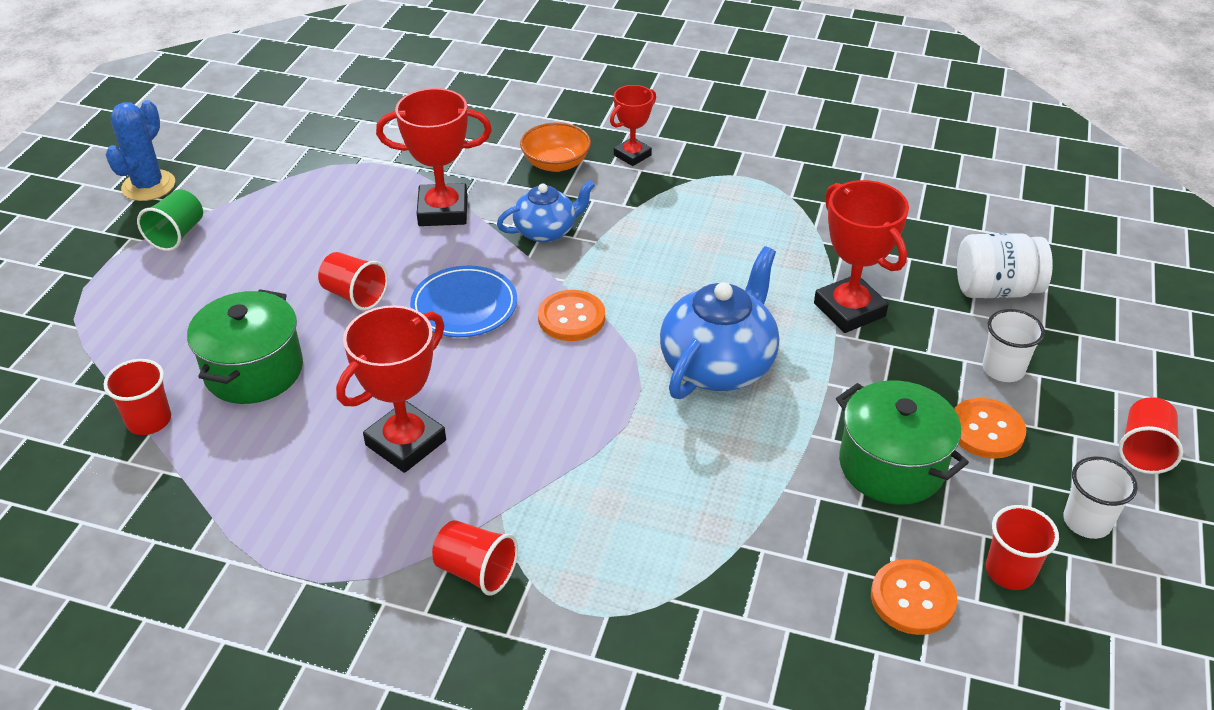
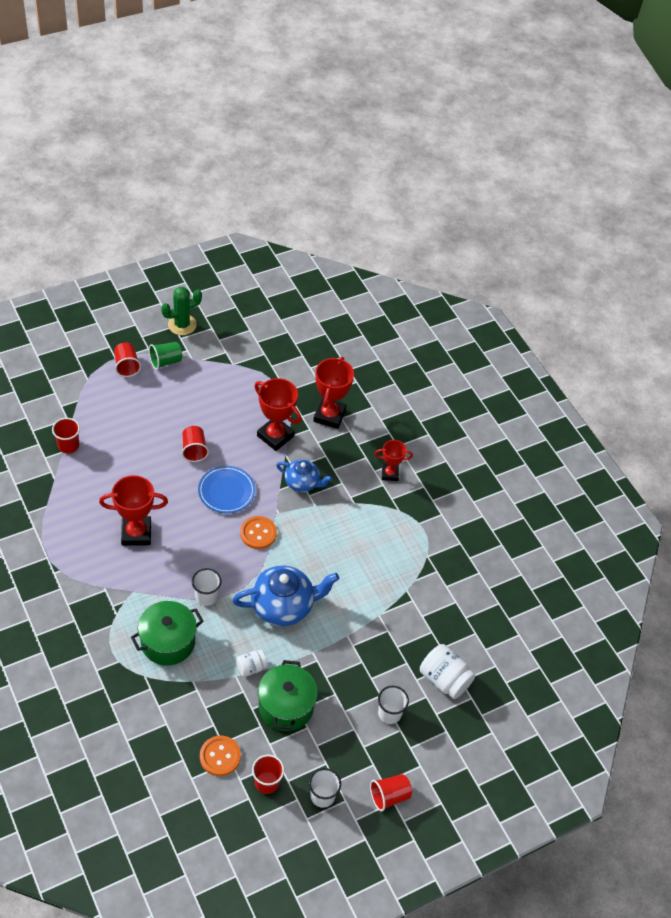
camera: 40 degrees right, 10 degrees up
blue cactus [106,100,175,201] -> green cactus [161,287,202,335]
green pot [187,289,303,404] -> green pot moved to [131,601,204,666]
red cup [432,520,518,596] -> red cup moved to [114,343,141,377]
orange bowl [520,122,591,172] -> none
red trophy [814,180,909,333] -> red trophy moved to [313,357,354,429]
orange button [954,398,1026,459] -> none
none -> white cup [192,568,221,606]
none -> white jar [236,650,268,677]

